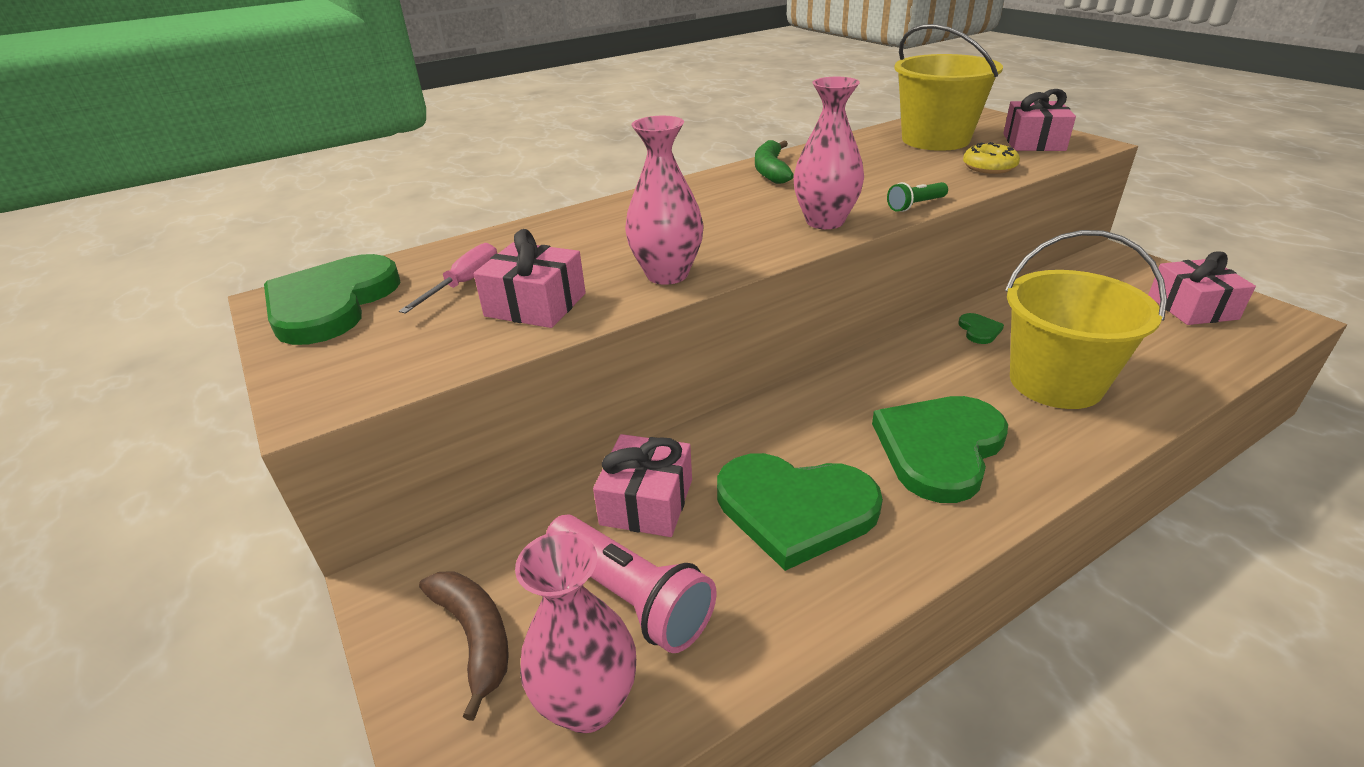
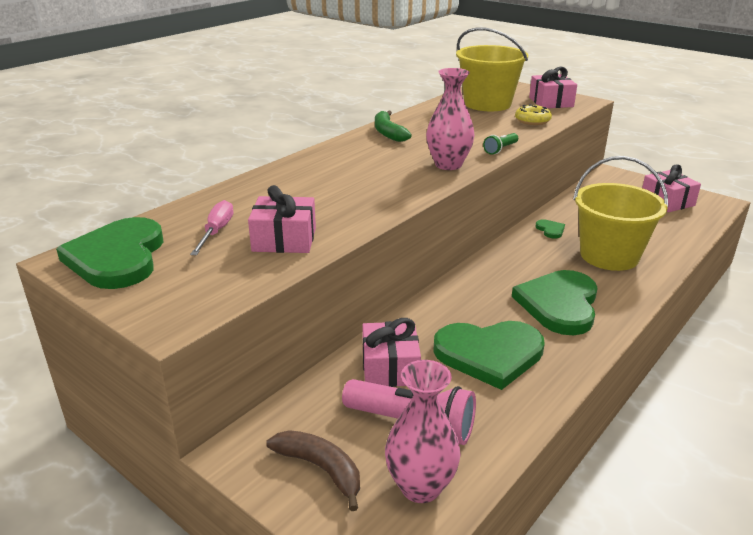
camera: 20 degrees left, 5 degrees down
pink vase [625,116,704,285] -> none

